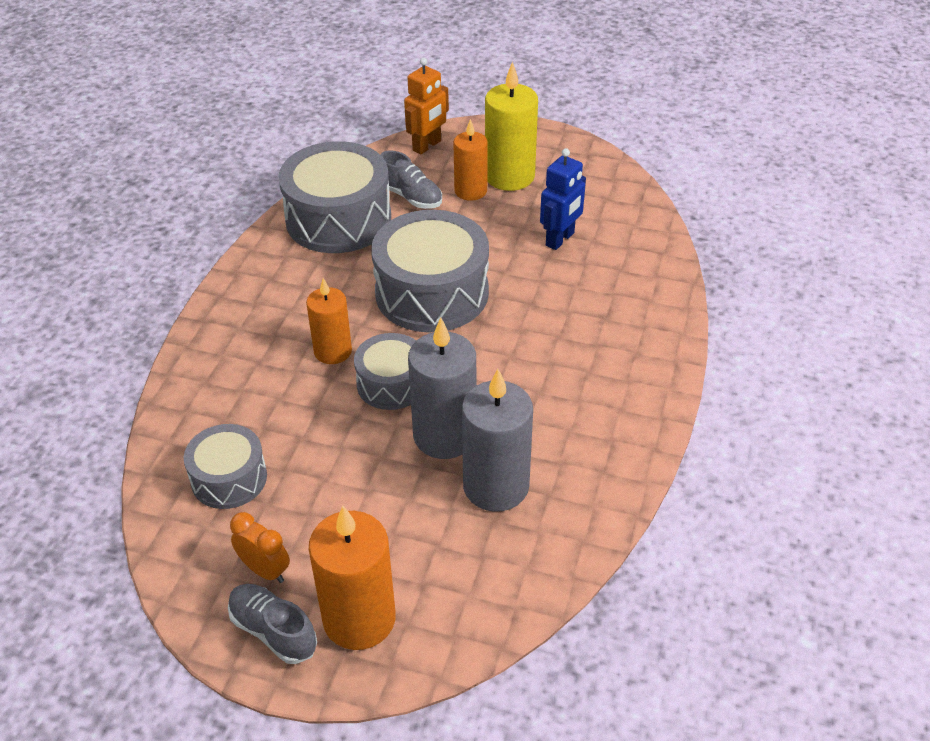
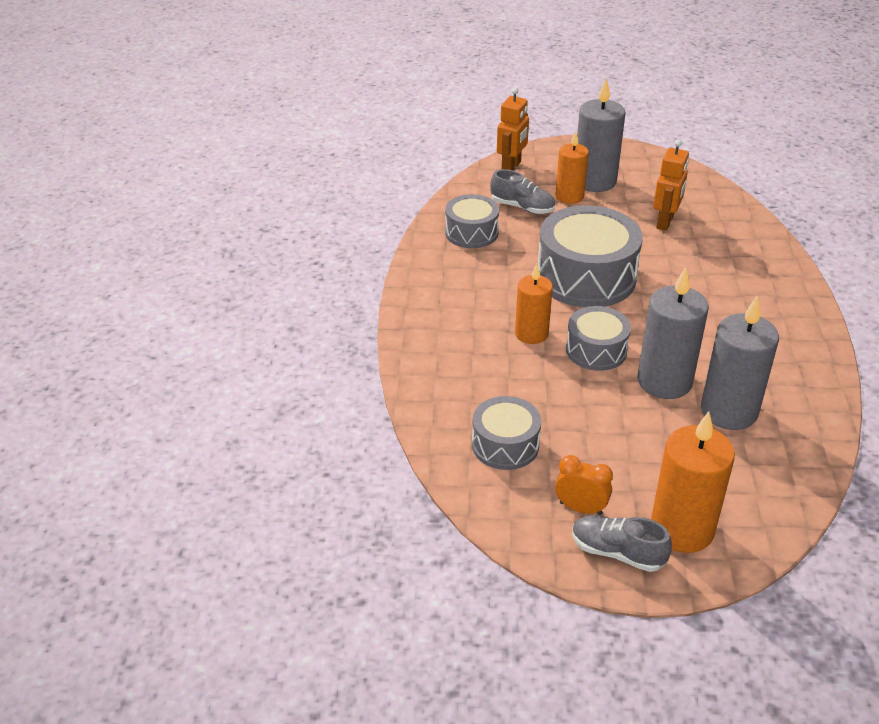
camera: 15 degrees left, 5 degrees down
grey drum [278,141,391,253] -> grey drum [445,194,499,248], size x0.57
yellow candle [485,61,538,191] -> grey candle [577,79,626,192]
blue robot [540,148,586,250] -> orange robot [653,140,689,231]

